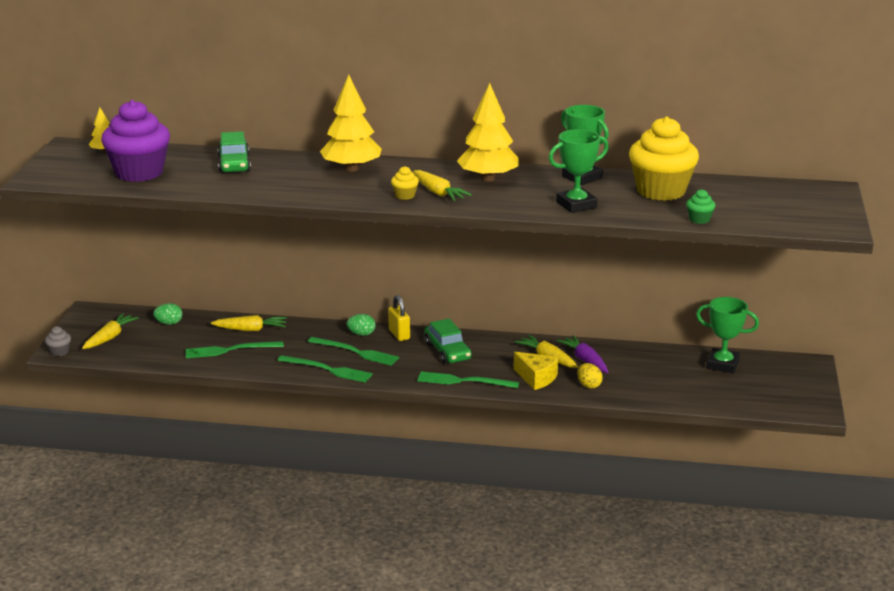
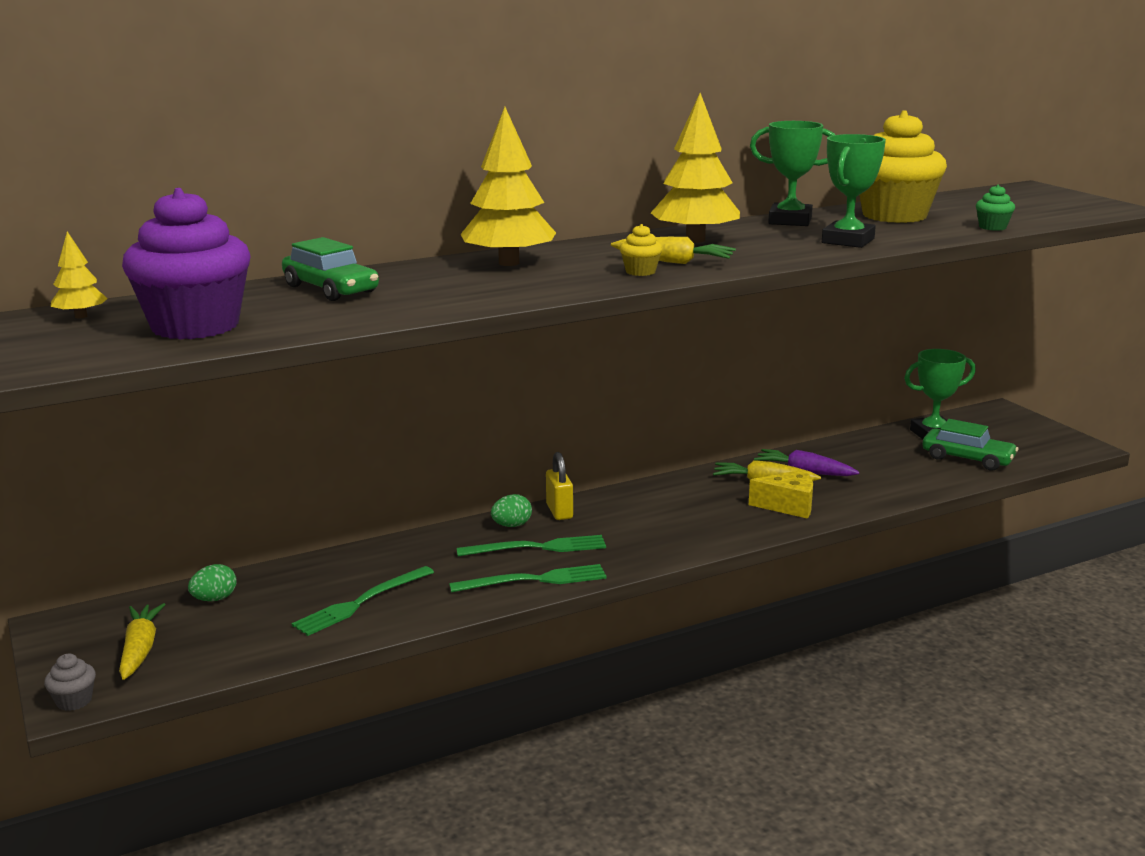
camera: 35 degrees left, 5 degrees down
yellow carrot [211,315,287,331] -> none
yellow padlock [388,295,410,341] -> yellow padlock turned 45 degrees clockwise [546,452,573,520]
green fork [417,371,519,388] -> none
green car [424,319,471,364] -> green car moved to [922,419,1018,471]
yellow egg [577,363,603,389] -> none

